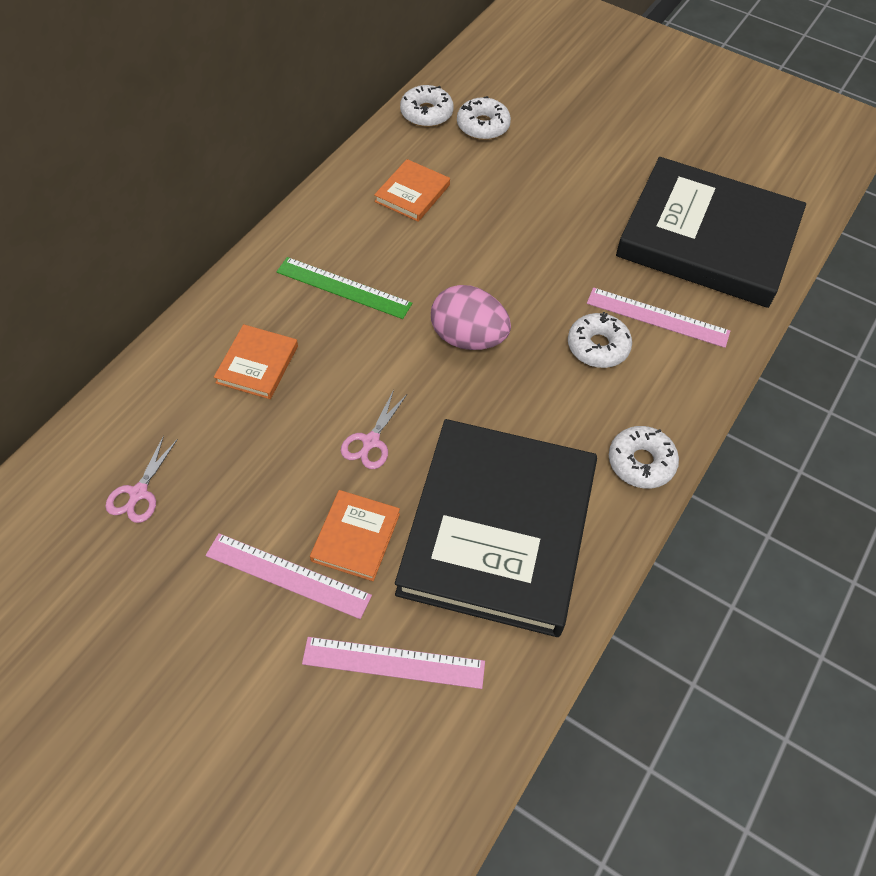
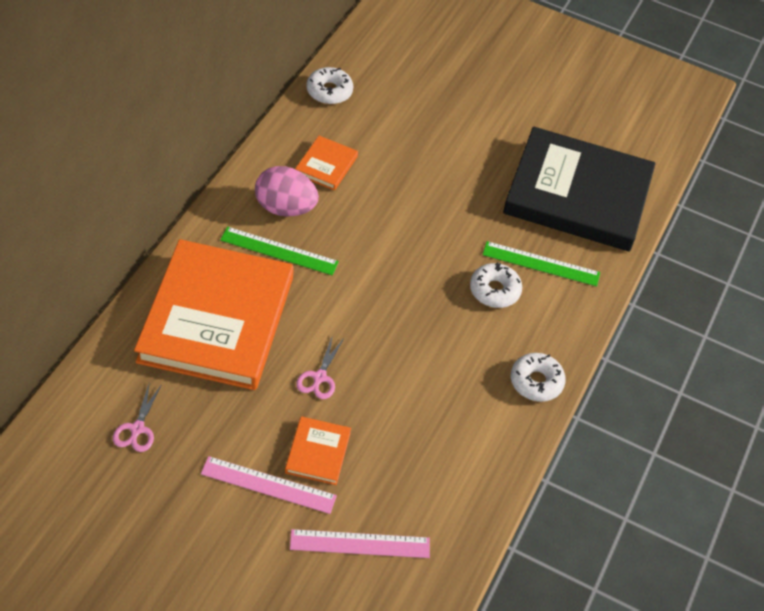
camera: 10 degrees left, 5 degrees down
orange book [214,324,298,399] -> orange book [134,239,294,390], size x2.46
black book [395,419,597,637] -> none
pink egg [431,285,511,350] -> pink egg moved to [255,166,319,217]
white donut [457,96,511,140] -> none
pink ruler [587,287,730,348] -> green ruler [483,241,600,286]

